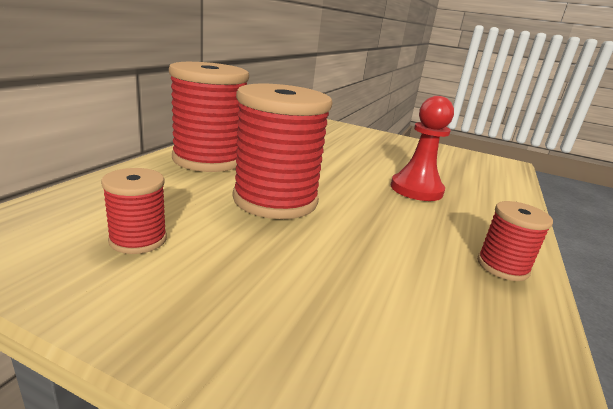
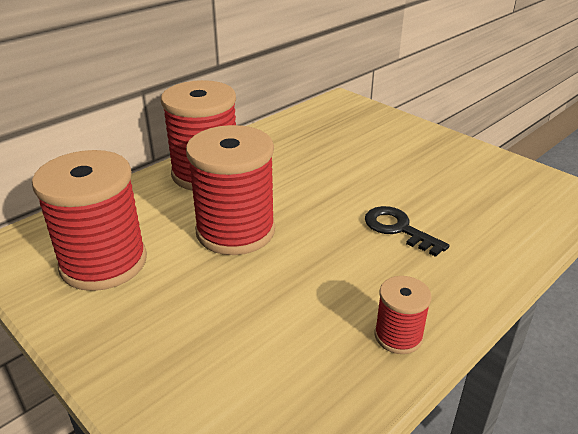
camera: 25 degrees right, 10 degrees up
red spool [101,168,167,254] -> red spool [32,150,147,291], size x2.05
red pawn [391,96,454,201] -> black key [365,206,450,257]

